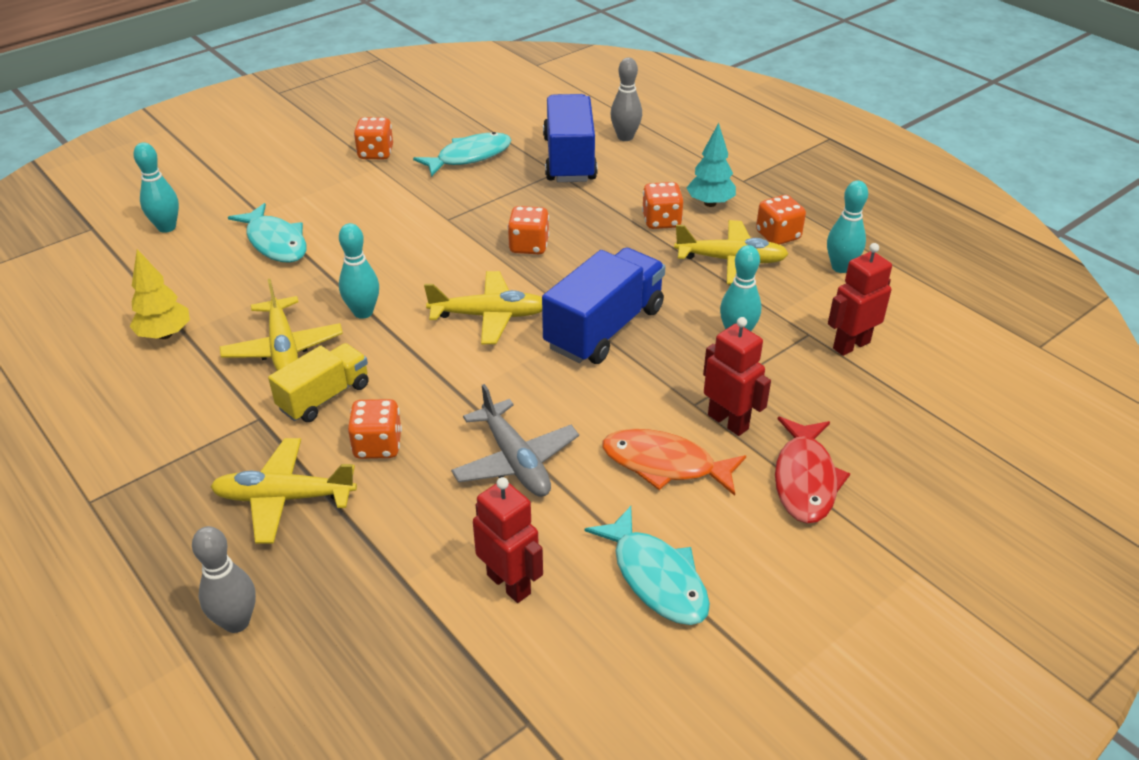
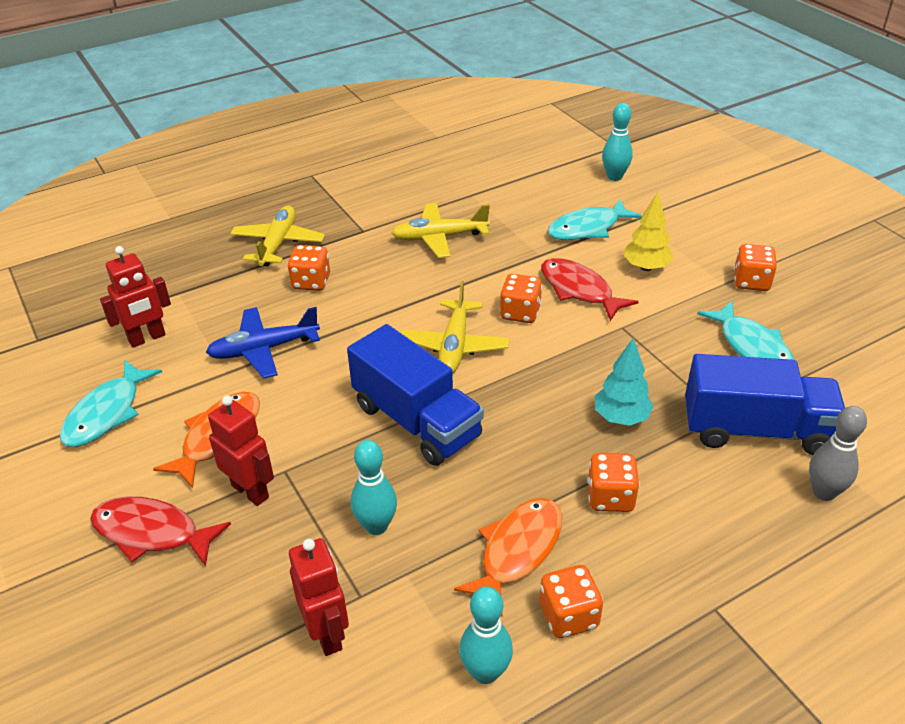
camera: 100 degrees right, 0 degrees up
yellow tree [130,249,190,339] -> yellow tree moved to [623,192,673,271]
grey bowling pin [192,526,256,633] -> none
yellow truck [268,343,369,422] -> none
turquoise bowling pin [339,223,379,319] -> none
grey plane [451,384,579,497] -> blue plane [206,307,320,378]
orange dice [507,206,549,254] -> orange dice moved to [500,274,542,323]
turquoise fish [584,506,710,625] -> turquoise fish turned 45 degrees counterclockwise [60,360,162,447]
yellow plane [674,220,789,284] -> orange fish [454,498,562,616]
turquoise tree [687,123,736,207] -> turquoise tree moved to [595,338,654,426]
red robot [703,317,771,436] -> red robot turned 105 degrees counterclockwise [208,396,274,506]
none -> red fish [541,258,639,321]

